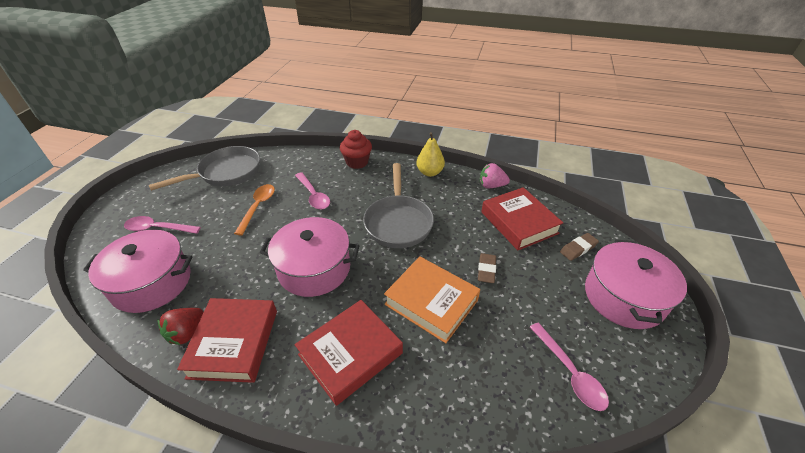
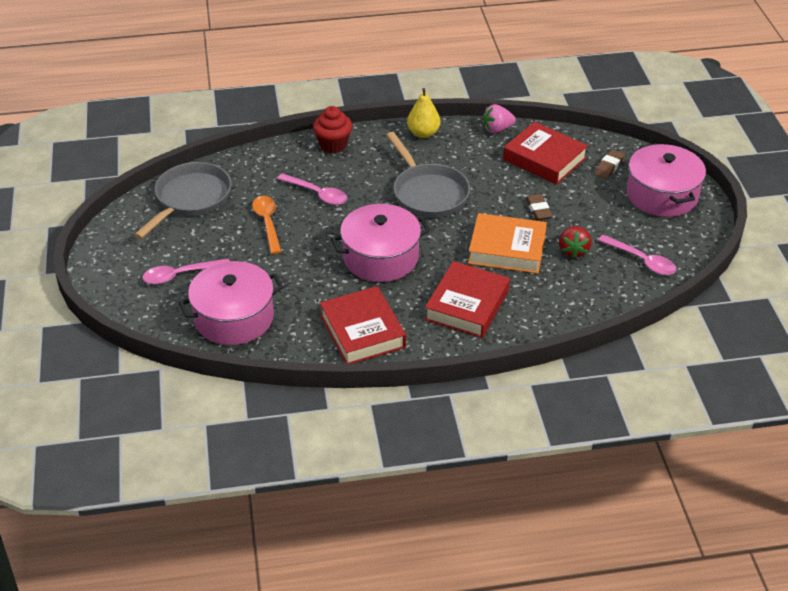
camera: 25 degrees left, 0 degrees up
red strawberry [157,308,204,345] -> red strawberry moved to [559,226,592,258]

